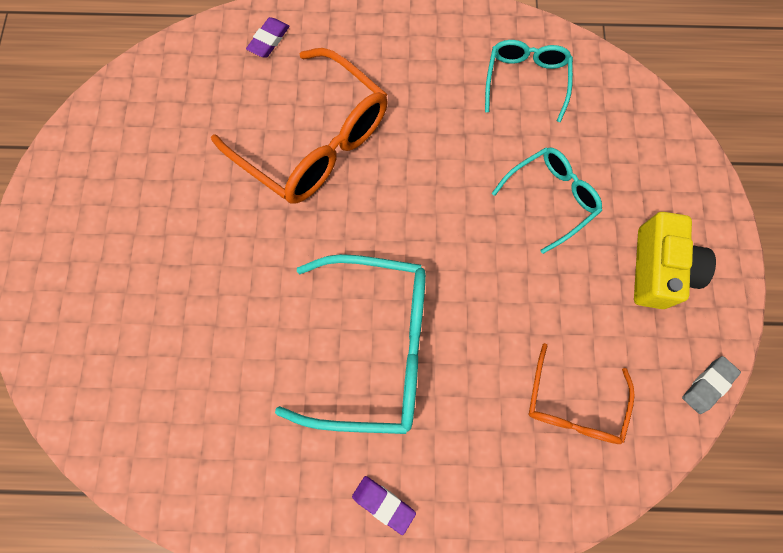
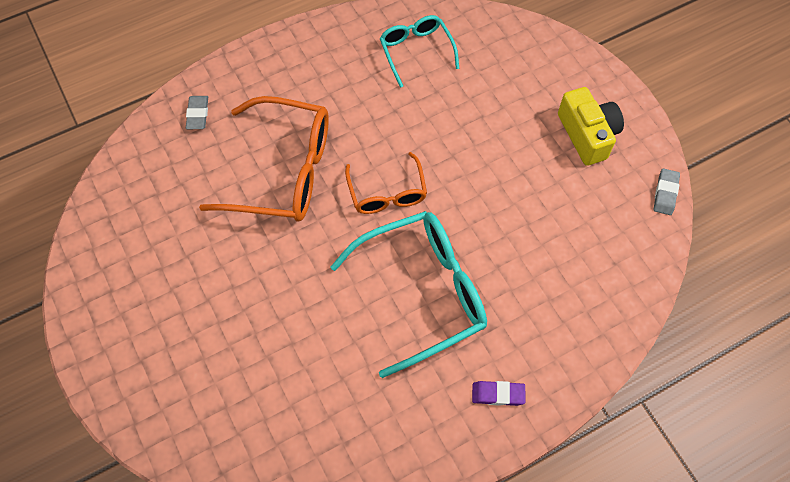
camera: 30 degrees left, 10 degrees down
purple eraser [246,17,290,58] -> grey eraser [186,96,208,129]
turquoise glasses [492,147,602,254] -> none
orange glasses [528,343,635,444] -> orange glasses moved to [345,152,427,214]

